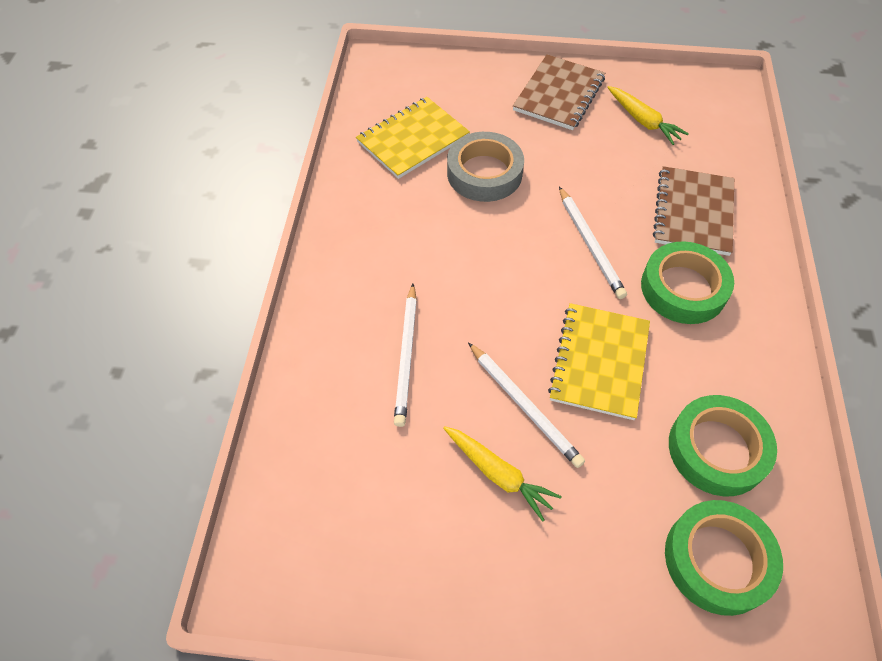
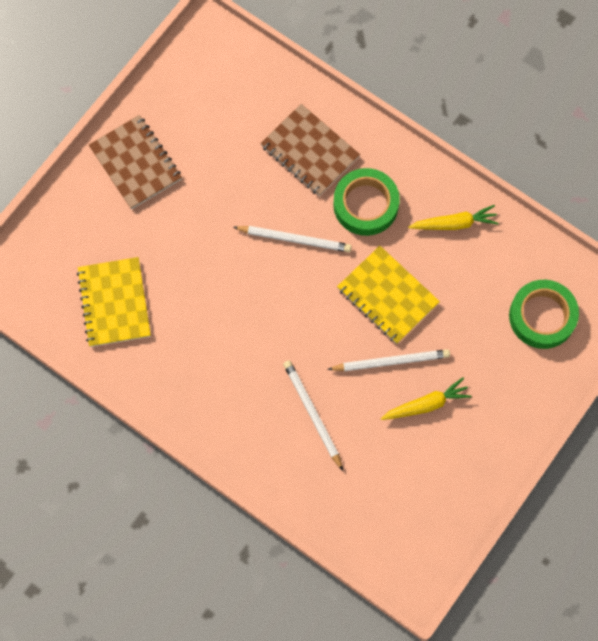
camera: 60 degrees left, 15 degrees up
white pencil [394,284,417,427] -> white pencil turned 150 degrees counterclockwise [283,360,343,471]
grey tape [447,132,524,202] -> none
yellow carrot [607,86,689,145] -> yellow carrot moved to [408,205,499,230]
green tape [669,395,777,496] -> none

